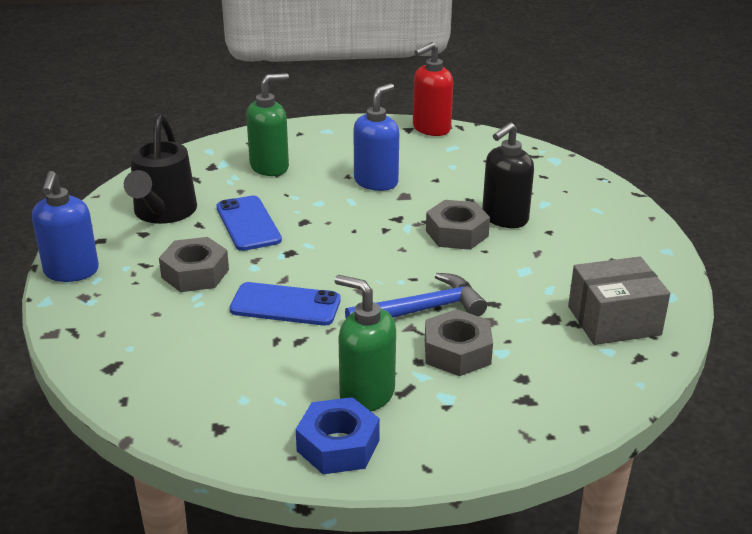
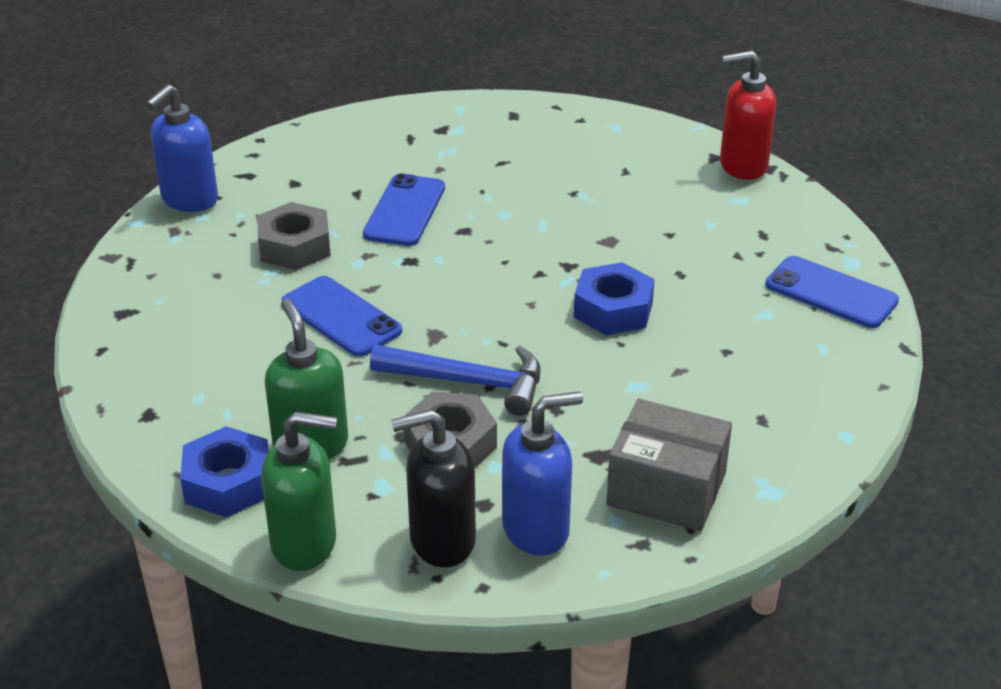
camera: 35 degrees right, 5 degrees up
black watering can [124,113,197,224] -> none
green soap dispenser [246,73,289,176] -> green soap dispenser moved to [261,411,337,571]
blue soap dispenser [354,83,399,191] -> blue soap dispenser moved to [502,391,583,555]
grey nut [426,200,490,250] -> blue nut [574,262,655,335]
black soap dispenser [482,122,534,228] -> black soap dispenser moved to [391,409,476,567]
none -> blue phone [765,256,899,328]

